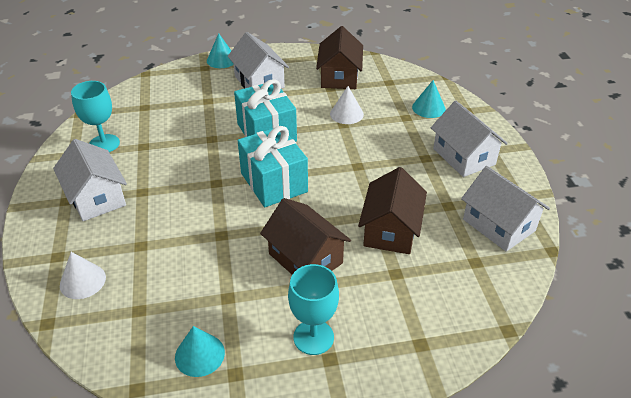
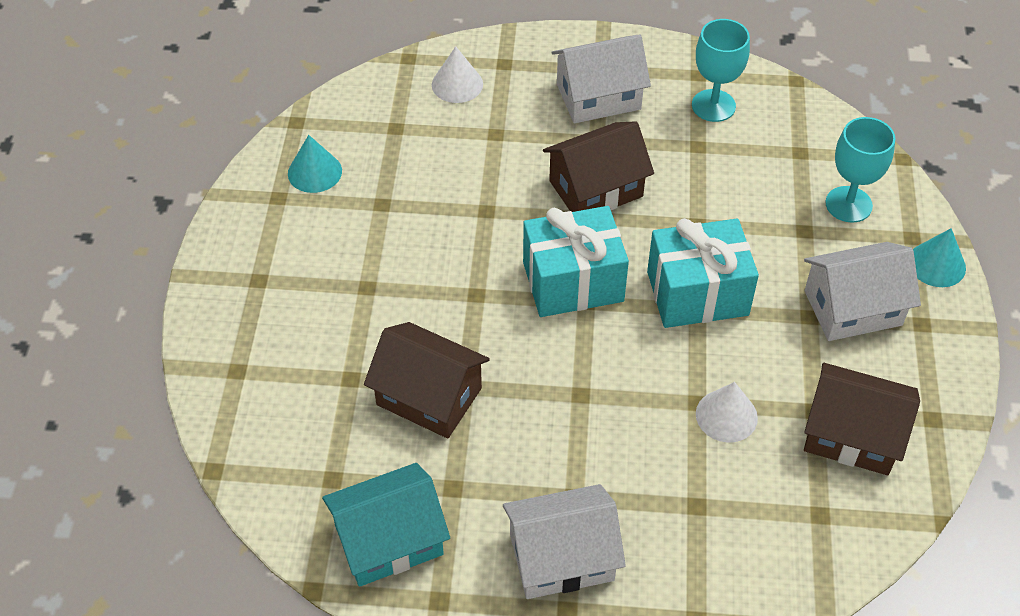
camera: 105 degrees right, 10 degrees up
brown house [260,198,351,275] -> brown house moved to [543,121,654,212]
turquoise goblet [288,264,339,355] -> turquoise goblet moved to [825,117,895,223]
turquoise cone [412,80,446,118] -> none
white house [461,166,550,252] -> turquoise house [322,463,450,587]

